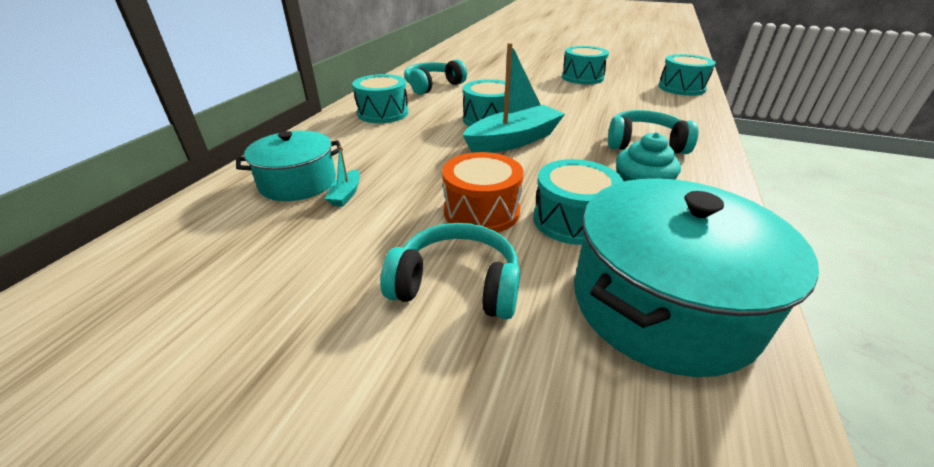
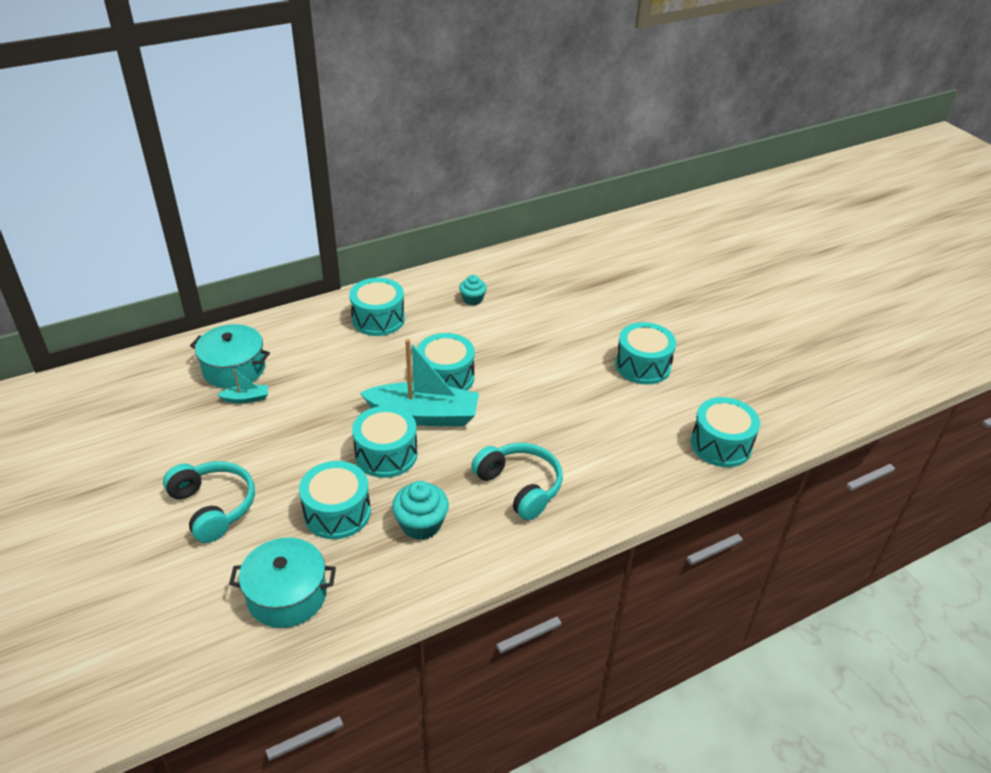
camera: 40 degrees right, 5 degrees up
turquoise boat [325,146,360,207] -> turquoise boat turned 150 degrees counterclockwise [217,368,268,403]
turquoise headphones [404,59,467,95] -> turquoise cupcake [459,275,487,306]
orange drum [442,152,524,233] -> none
turquoise pot [574,178,819,377] -> turquoise pot [229,537,336,628], size x0.62
none -> turquoise drum [352,406,418,478]

